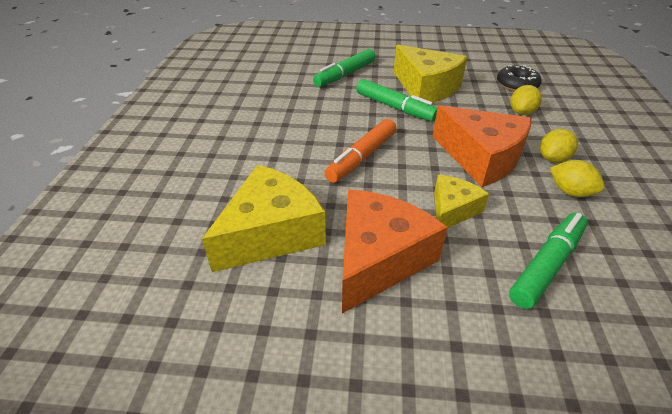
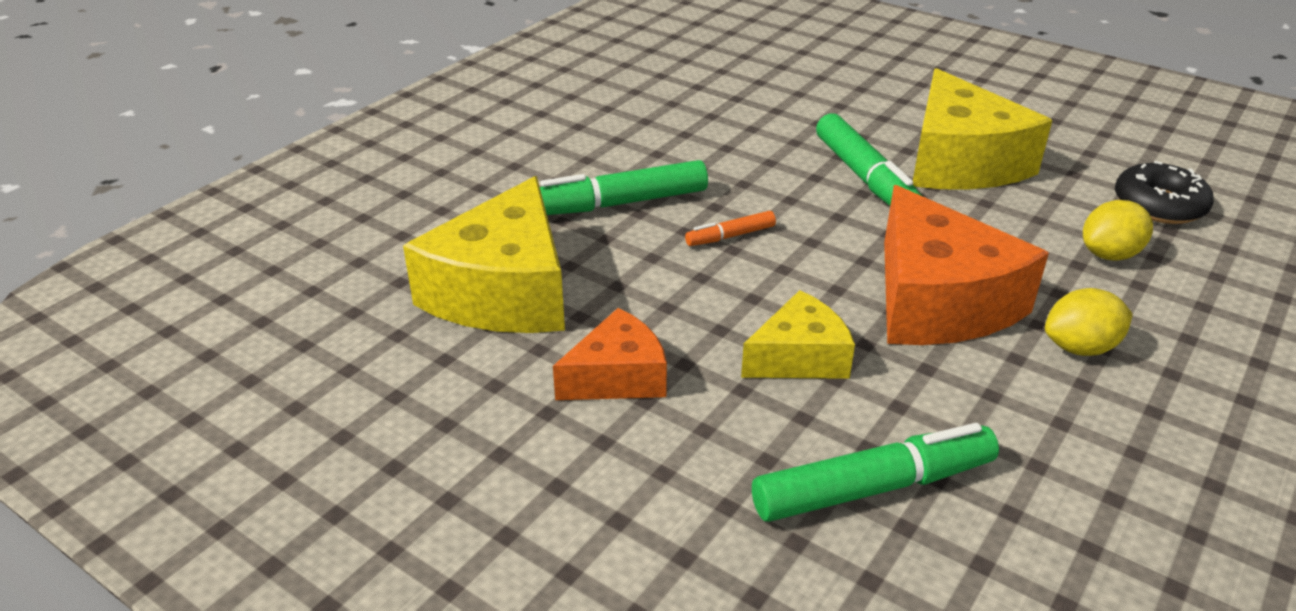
camera: 30 degrees right, 5 degrees down
yellow cheese [202,165,326,272] -> yellow cheese turned 120 degrees clockwise [403,176,565,333]
green marker [313,49,376,87] -> green marker moved to [540,160,708,215]
orange marker [324,119,396,183] -> orange marker [685,211,776,246], size x0.51
orange cheese [342,189,448,314] -> orange cheese [553,308,667,400], size x0.57
yellow lemon [550,160,605,197] -> none

